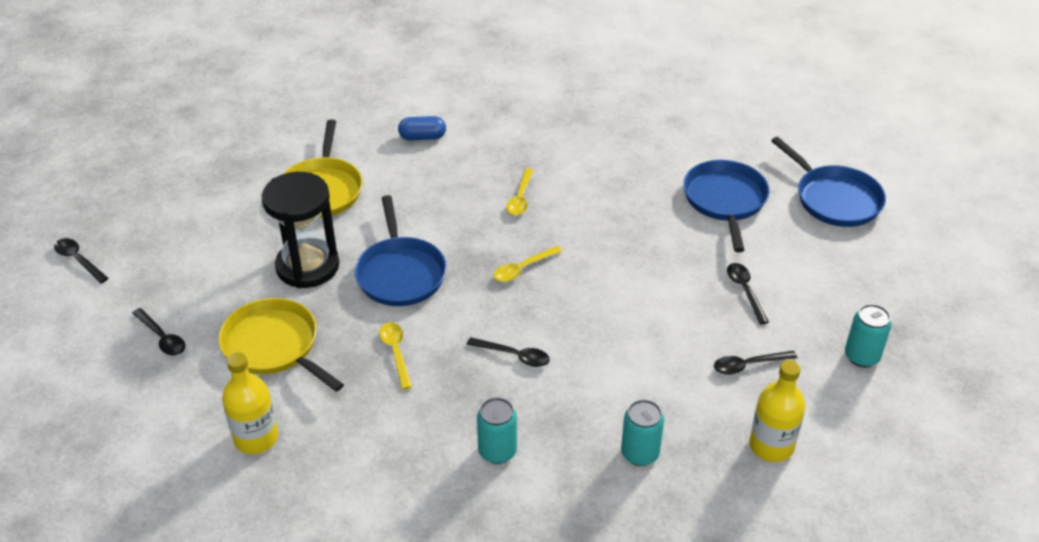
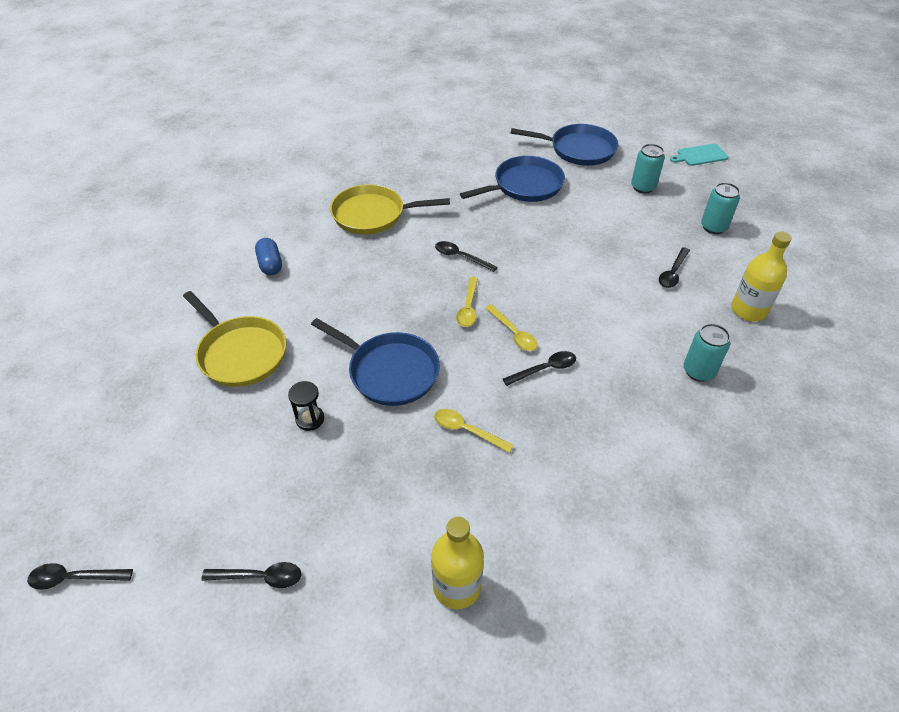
camera: 45 degrees left, 5 degrees up
yellow pan [219,298,344,392] -> yellow pan moved to [330,184,450,235]
black hourglass [261,172,339,288] -> black hourglass [288,381,324,431], size x0.43
blue capsule [398,116,446,141] -> blue capsule turned 60 degrees counterclockwise [255,238,282,276]
turquoise can [477,398,517,464] -> turquoise can moved to [631,144,665,194]
yellow spoon [506,168,534,215] -> yellow spoon moved to [485,304,537,351]
blue pan [683,160,770,252] -> blue pan turned 105 degrees clockwise [460,156,565,202]
black spoon [727,263,769,324] -> black spoon moved to [435,241,498,272]
none -> turquoise cutting board [670,143,729,166]

